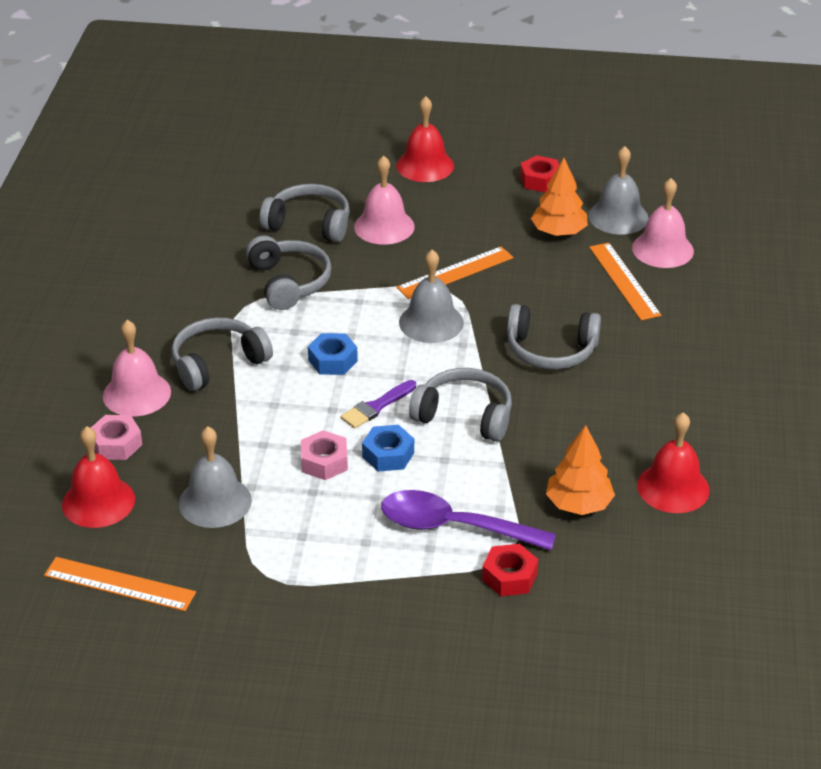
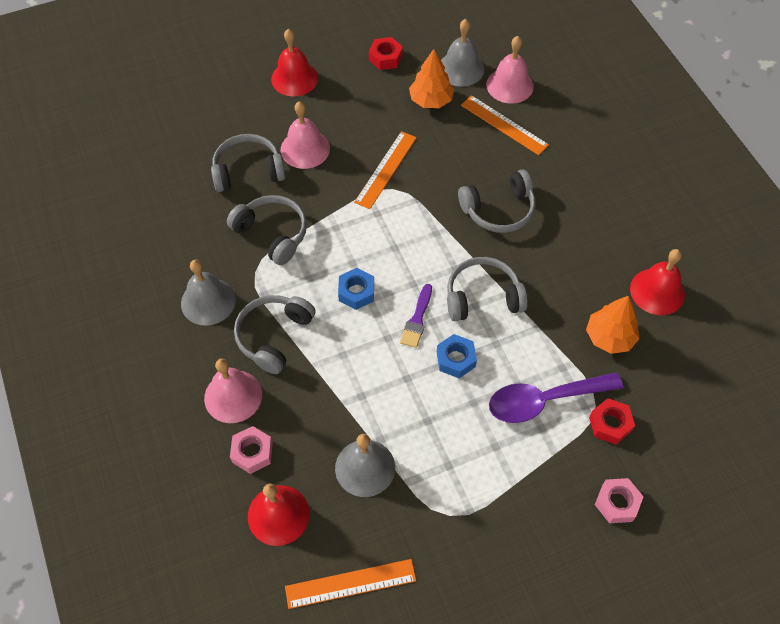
camera: 30 degrees left, 20 degrees up
pink nut [301,430,348,480] -> pink nut moved to [595,478,644,523]
grey bell [399,250,464,343] -> grey bell moved to [181,259,236,326]

